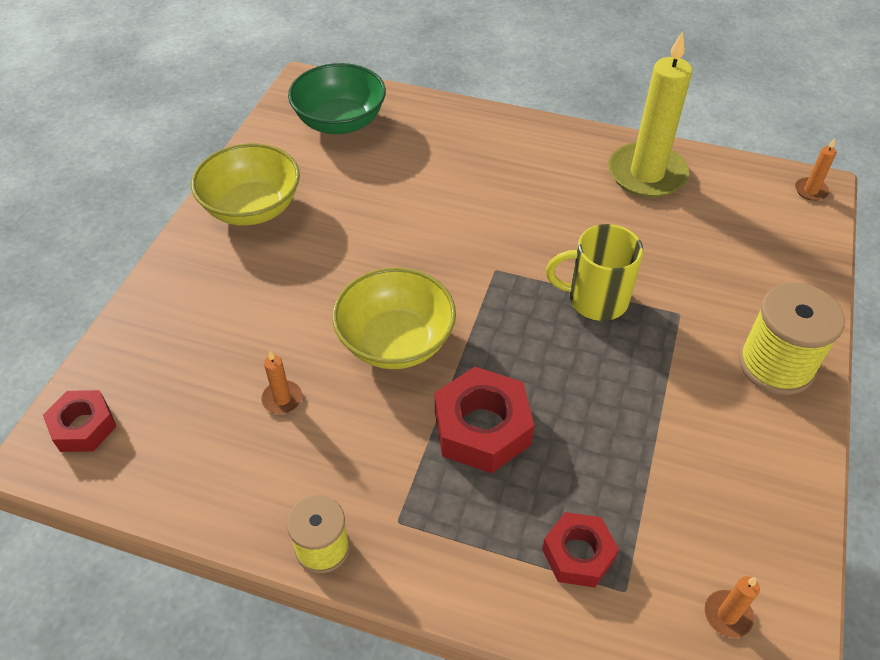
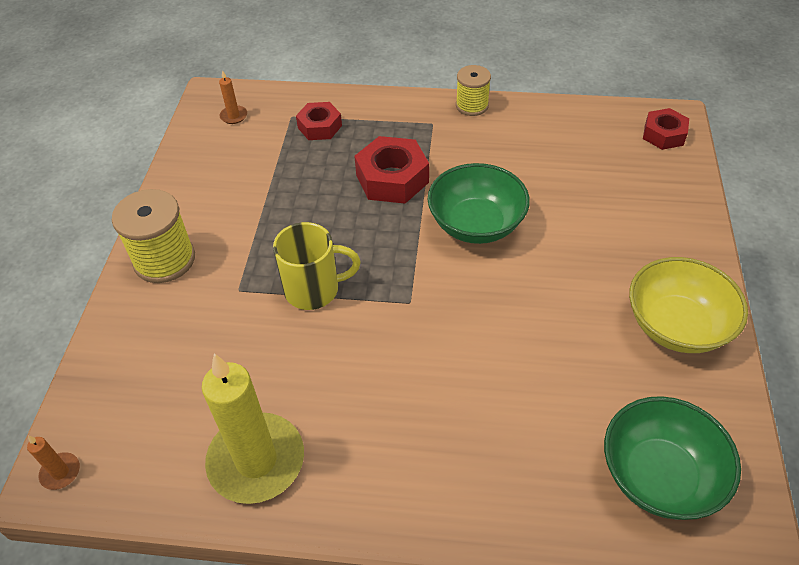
camera: 170 degrees right, 0 degrees up
orange candle [261,351,302,414] -> none
yellow bowl [332,267,456,369] -> green bowl [427,163,530,244]

